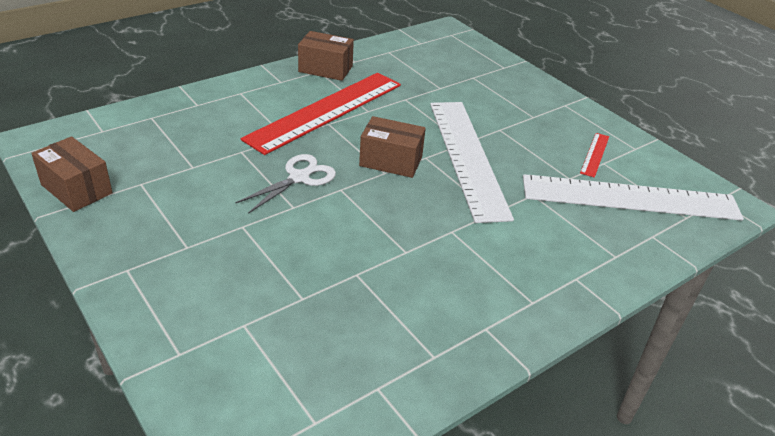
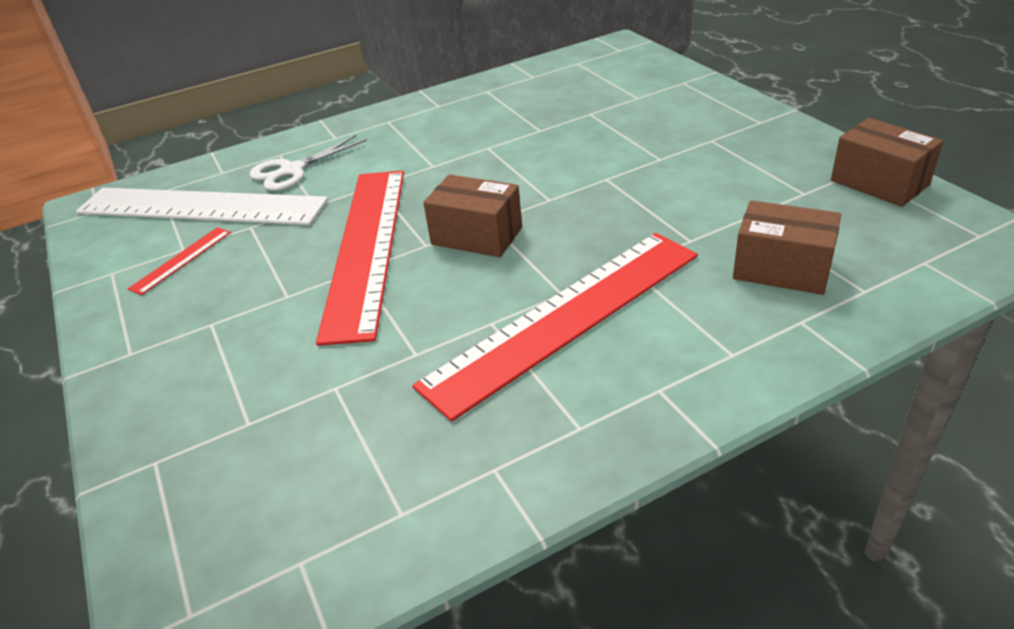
camera: 165 degrees left, 0 degrees up
white scissors [235,154,336,214] -> white scissors moved to [250,135,367,191]
brown box [298,31,354,81] -> brown box moved to [733,200,841,295]
white ruler [430,102,514,223] -> red ruler [316,170,404,346]

